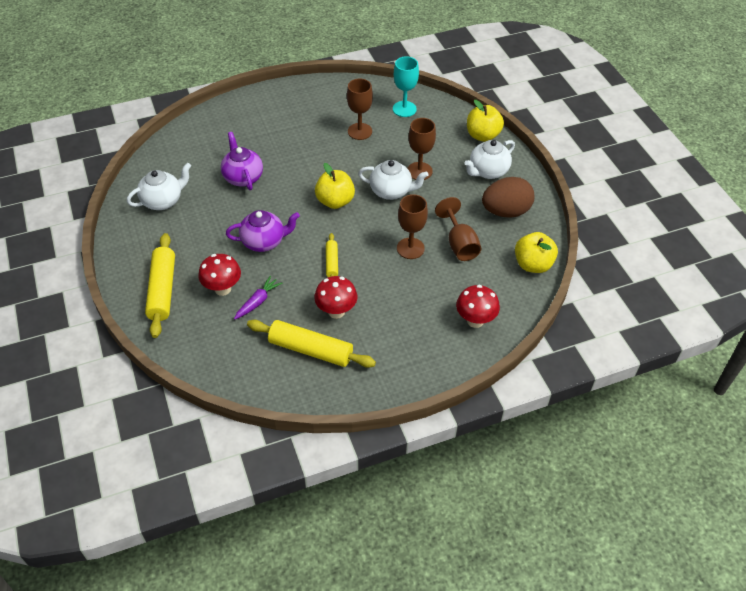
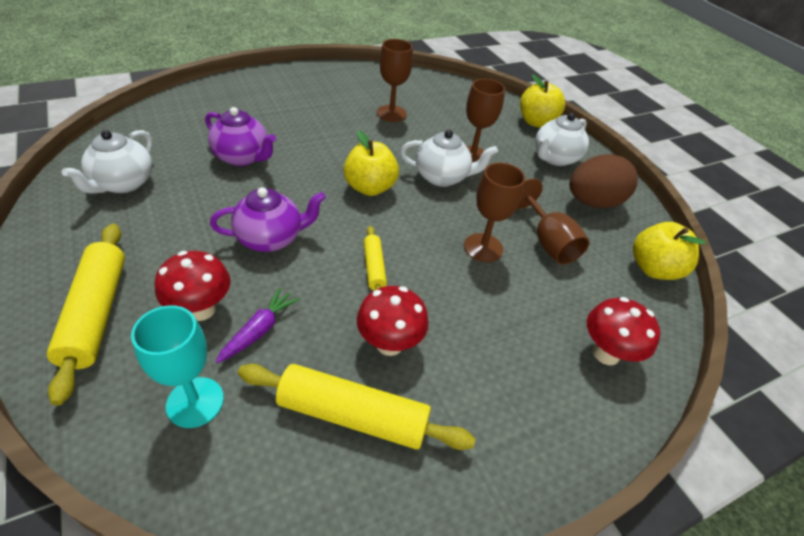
camera: 10 degrees left, 5 degrees down
white teapot [127,163,191,210] -> white teapot turned 150 degrees clockwise [62,130,153,194]
purple teapot [221,132,263,190] -> purple teapot turned 150 degrees clockwise [205,107,276,166]
turquoise goblet [393,56,419,117] -> turquoise goblet moved to [131,305,224,428]

